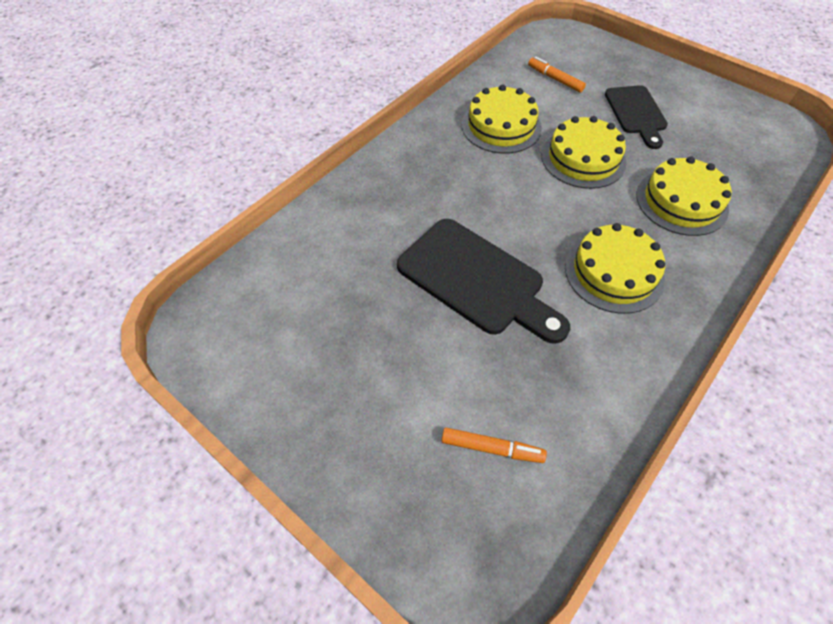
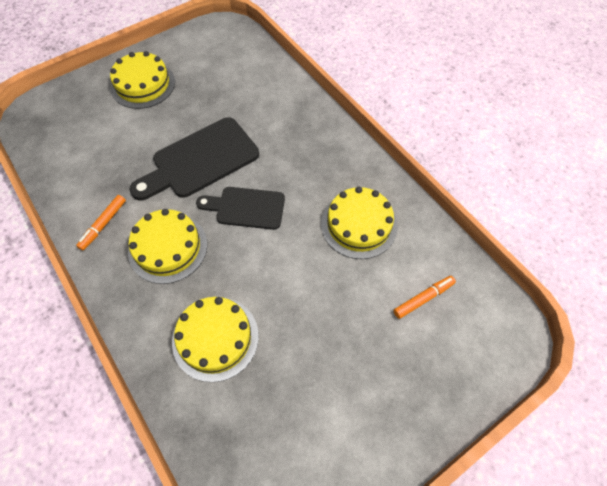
camera: 105 degrees right, 5 degrees up
orange marker [442,427,547,463] -> orange marker moved to [76,195,126,250]
yellow cake [541,116,627,189] -> yellow cake moved to [110,51,175,109]
black cutting board [605,85,668,149] -> black cutting board moved to [196,187,285,230]

